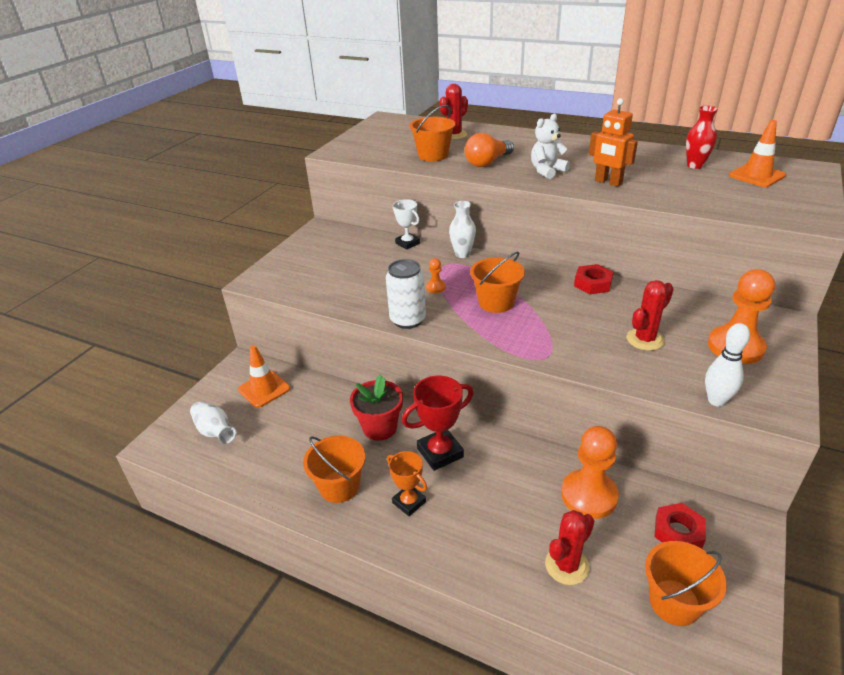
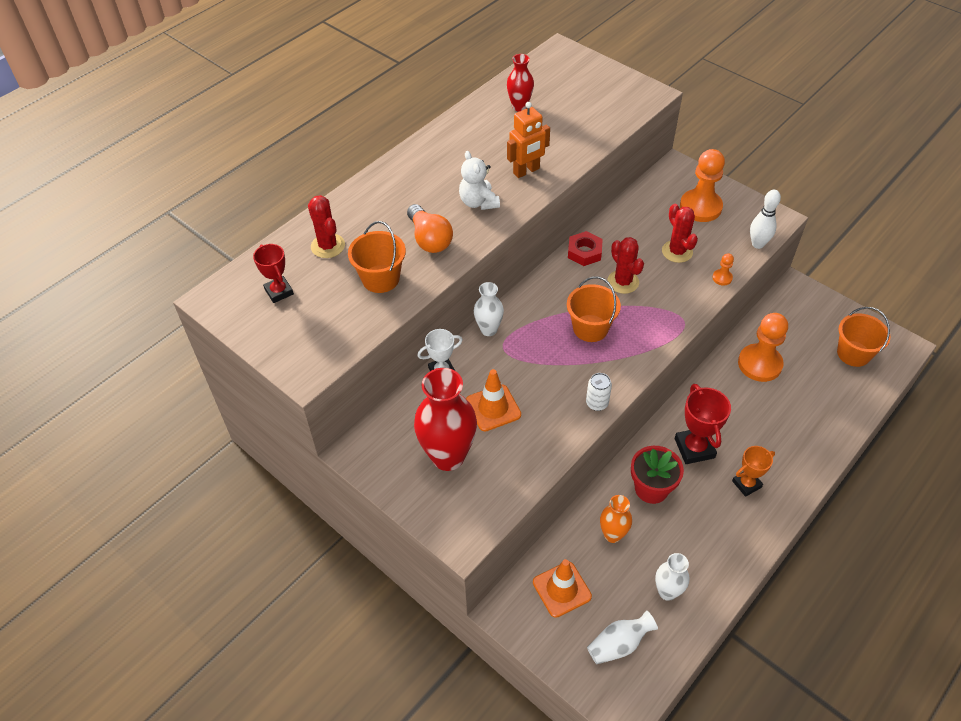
camera: 75 degrees left, 15 degrees up
orange bucket [303,436,365,503] -> none
white can [386,259,426,329] -> white can [586,373,612,411], size x0.61
orange pawn [426,258,446,293] -> orange pawn moved to [712,253,734,286]
red cactus [545,510,594,585] -> red cactus moved to [607,237,644,294]
red nut [654,503,706,549] -> none
orange traffic cone [729,120,786,187] -> orange traffic cone moved to [466,369,521,431]
none -> red trophy [253,244,294,303]
none -> red vase [414,368,477,471]
none -> orange vase [600,495,632,543]
none -> white vase [655,553,690,601]

